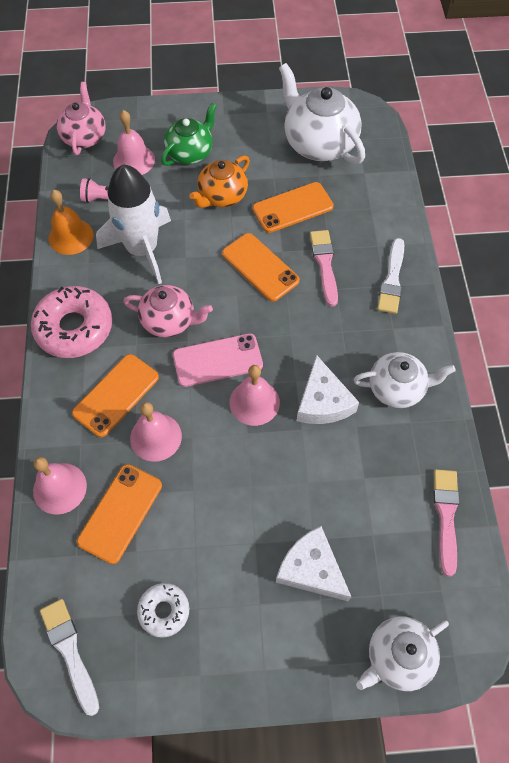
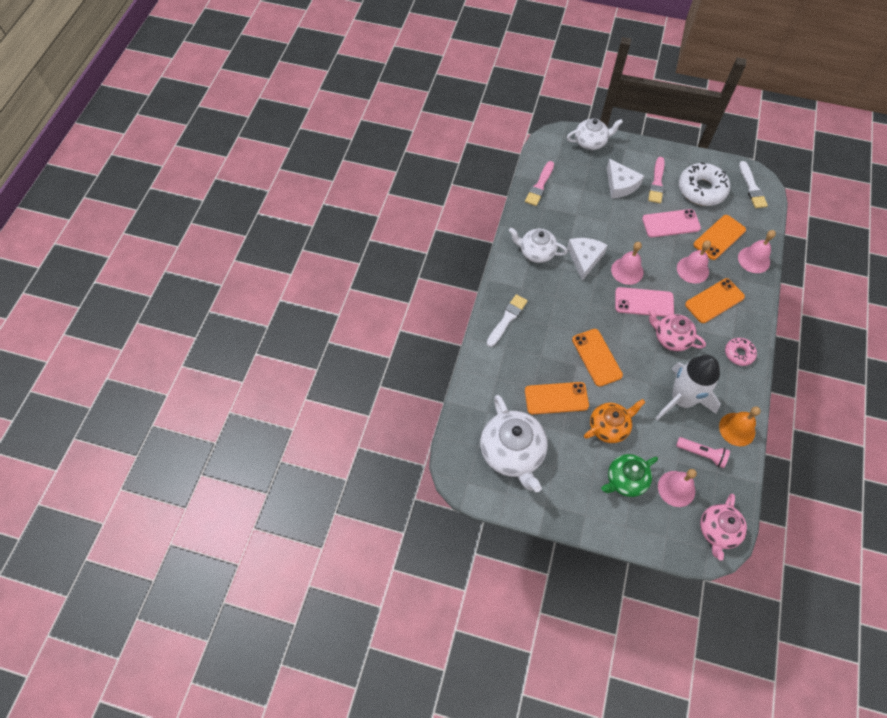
camera: 160 degrees left, 0 degrees up
pink donut [31,286,112,358] -> pink donut [725,338,757,366], size x0.54
white donut [137,583,189,638] -> white donut [679,162,730,206], size x1.84
pink brush [310,230,338,307] -> pink brush moved to [648,157,665,203]
none -> pink phone [642,209,701,237]

